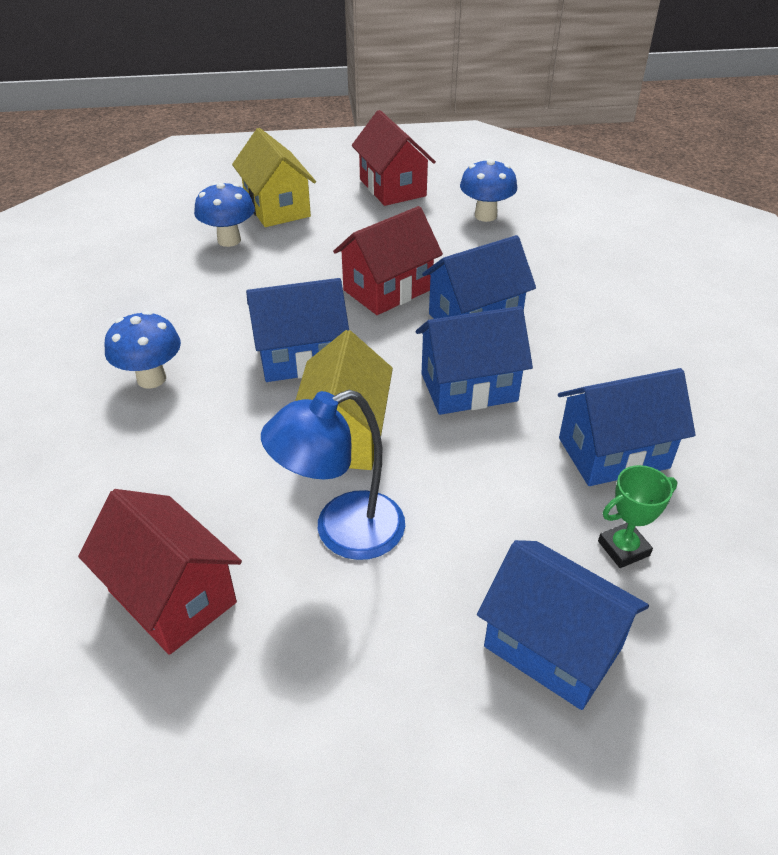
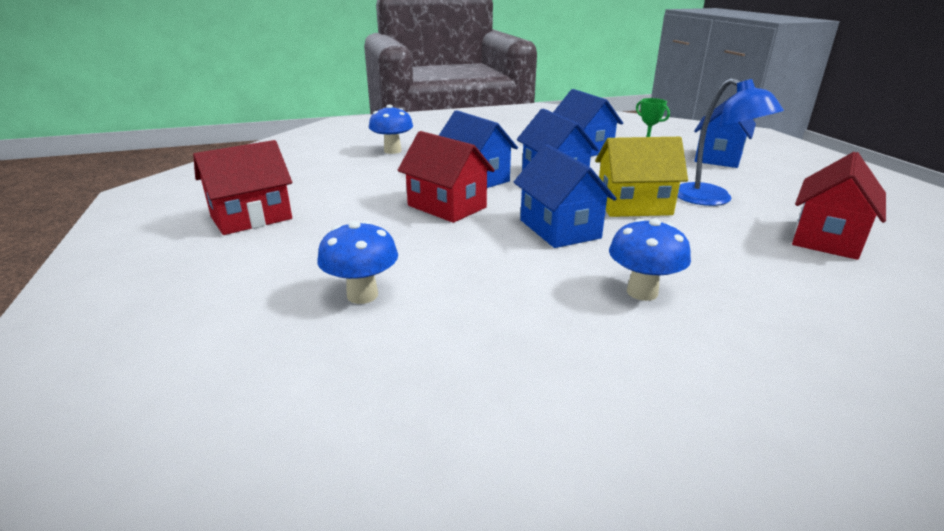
camera: 100 degrees left, 15 degrees down
yellow house [232,128,316,227] -> none
blue mushroom [460,158,517,222] -> blue mushroom moved to [369,104,413,154]

